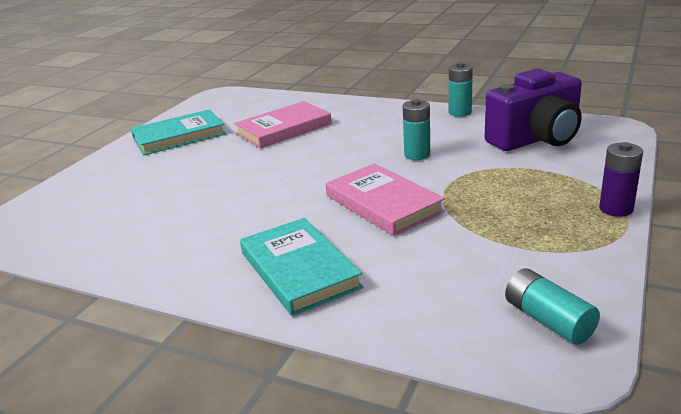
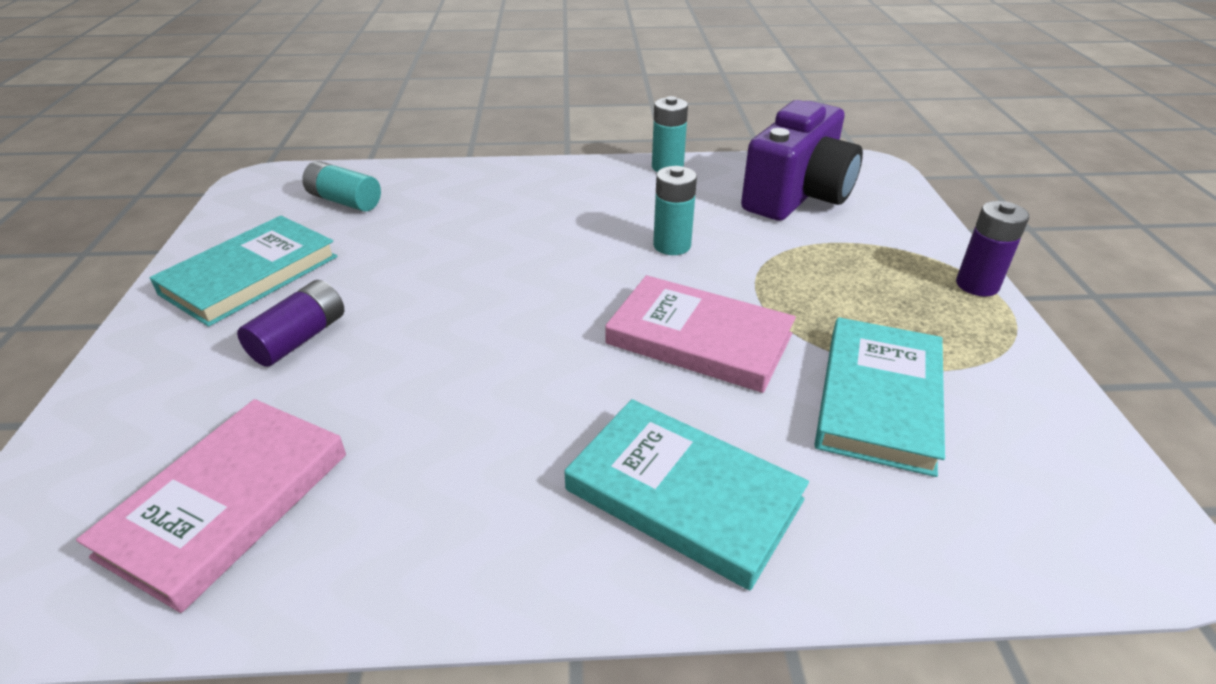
camera: 30 degrees left, 10 degrees up
pink book [234,101,332,148] -> pink book moved to [76,399,346,613]
turquoise battery [505,268,600,345] -> turquoise battery moved to [302,161,381,211]
none -> purple battery [237,280,344,367]
none -> turquoise book [814,317,945,477]

